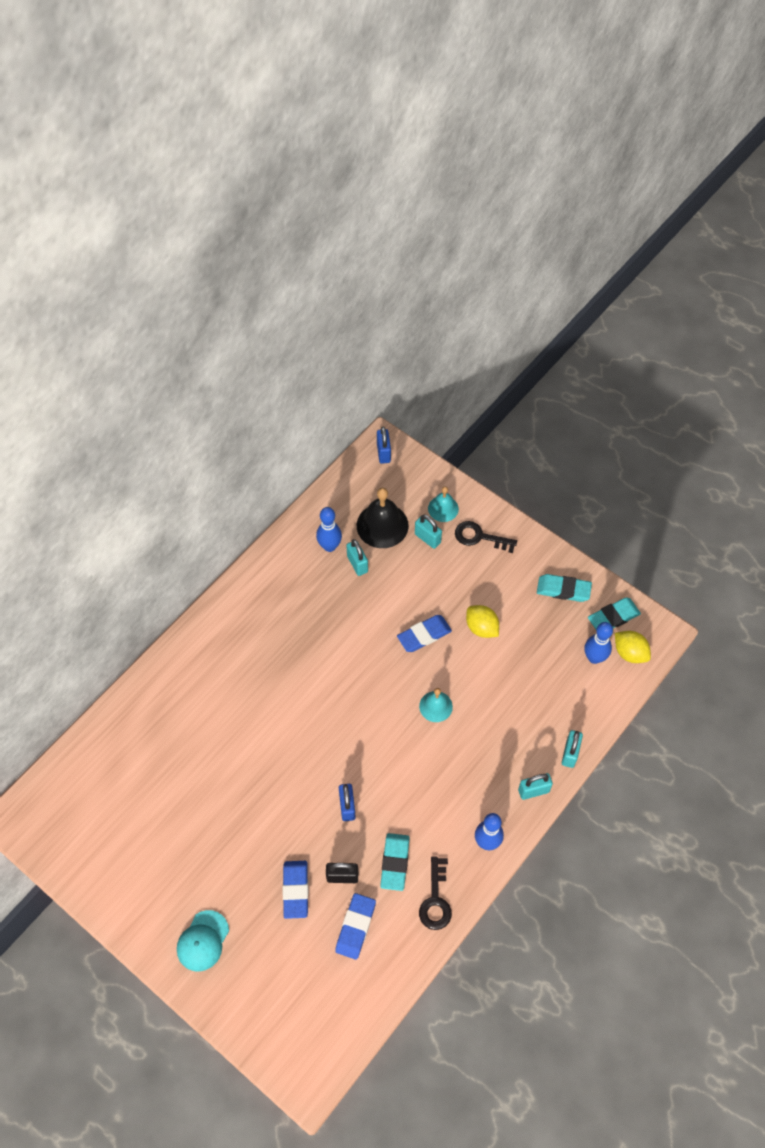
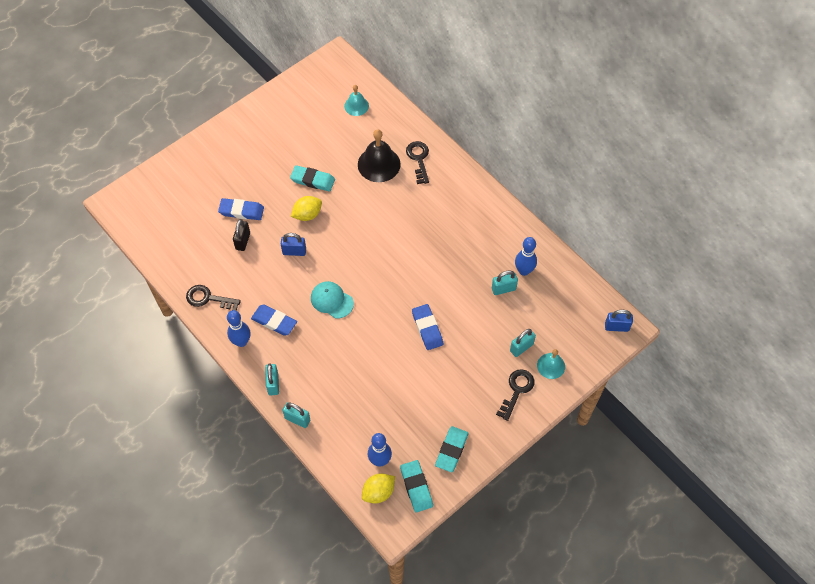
camera: 100 degrees right, 0 degrees up
turquoise cap [177,910,229,972] -> turquoise cap moved to [311,281,354,319]
blue eraser [335,893,376,960] -> blue eraser moved to [251,305,297,336]
black bell [356,488,409,548] -> black bell moved to [358,129,401,182]
turquoise eraser [380,833,410,891] -> turquoise eraser moved to [290,165,335,191]
turquoise bell [419,688,453,722] -> turquoise bell moved to [344,85,369,116]
yellow lemon [466,605,499,638] -> yellow lemon moved to [291,196,322,221]
none -> black key [406,141,429,184]

